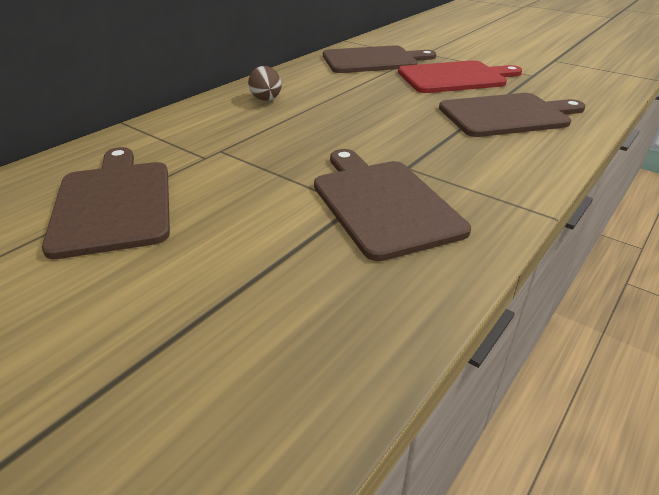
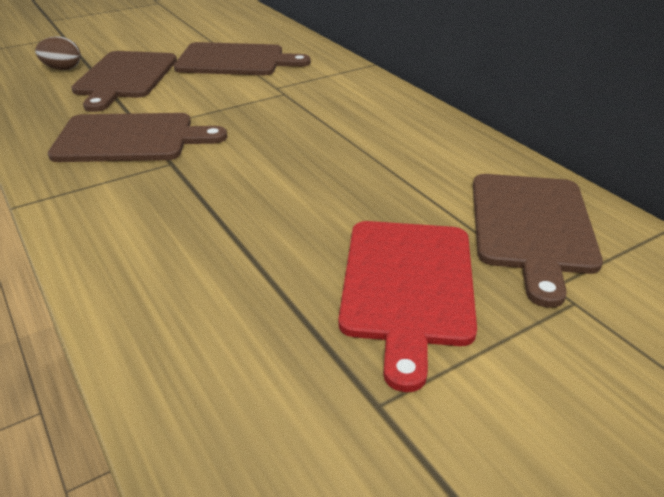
camera: 110 degrees right, 0 degrees up
brown egg [248,66,282,101] -> brown egg moved to [35,36,81,70]
brown cutting board [439,93,585,137] -> brown cutting board moved to [71,51,177,112]

